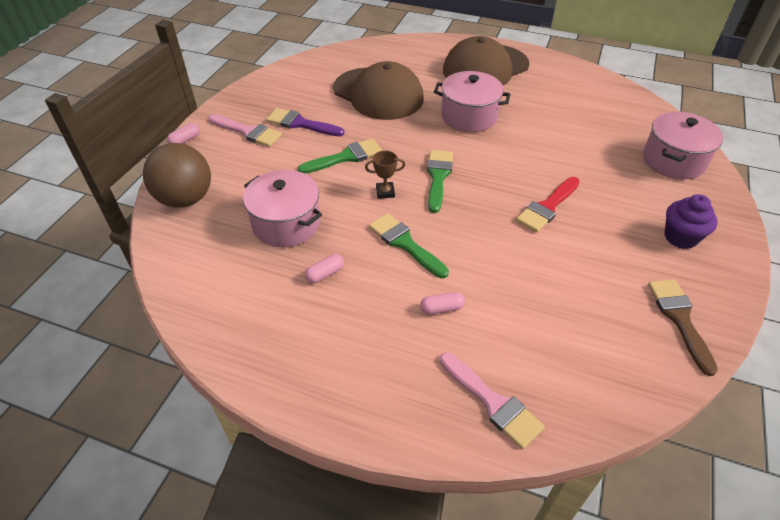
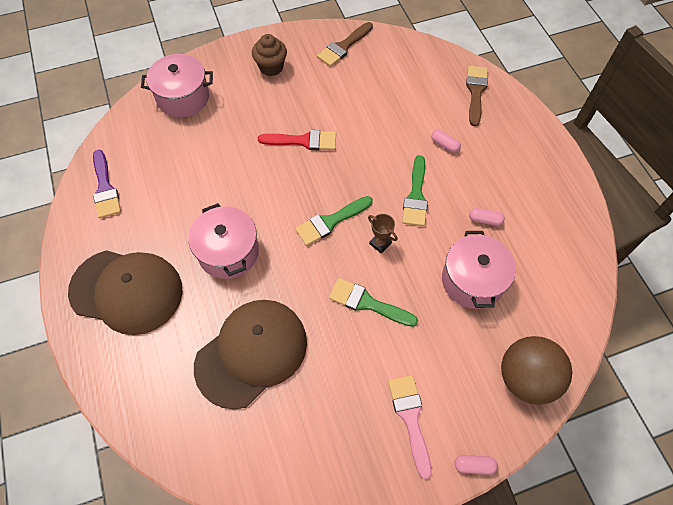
camera: 130 degrees left, 15 degrees up
purple brush [266,108,345,136] -> purple brush moved to [93,150,121,218]
brown cap [333,61,424,120] -> brown cap turned 45 degrees clockwise [194,300,307,409]
pink brush [440,352,545,449] -> brown brush [466,66,488,127]
purple cupcake [664,194,718,249] -> brown cupcake [252,34,287,76]

